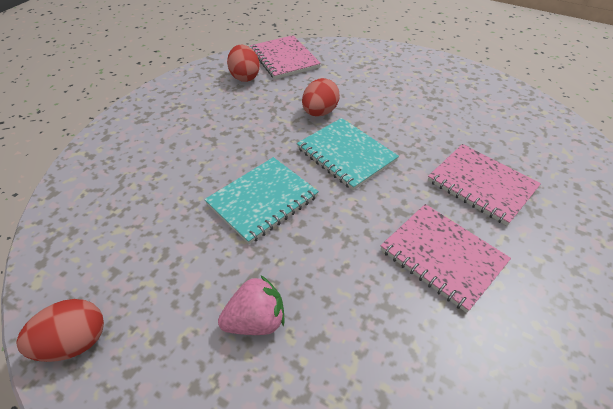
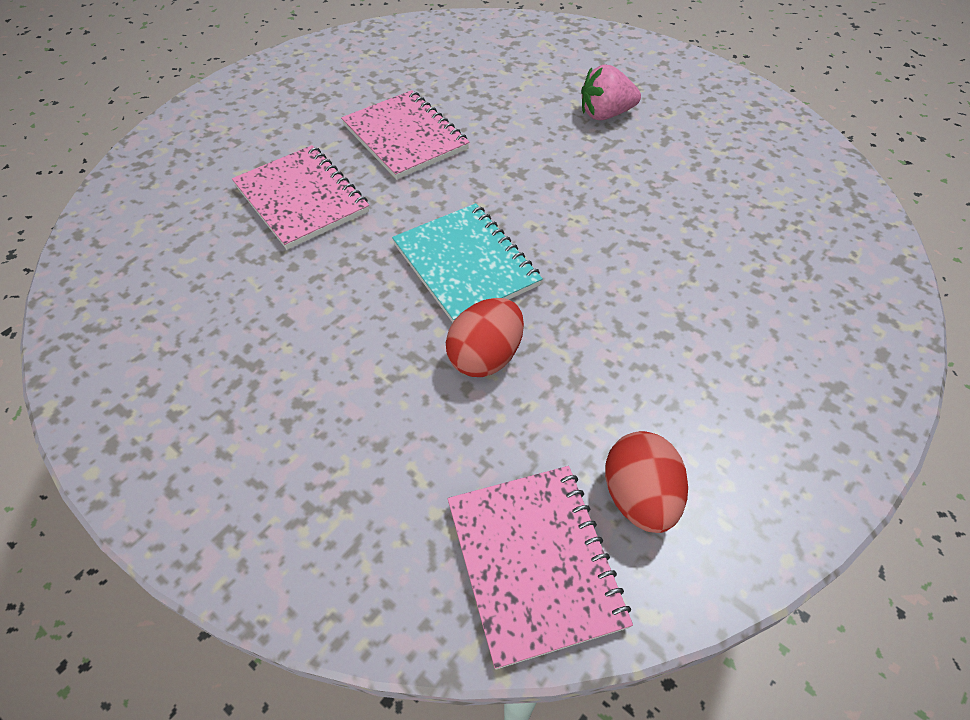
camera: 170 degrees left, 5 degrees up
red egg [16,299,104,362] -> none
turquoise notebook [204,157,319,244] -> none

